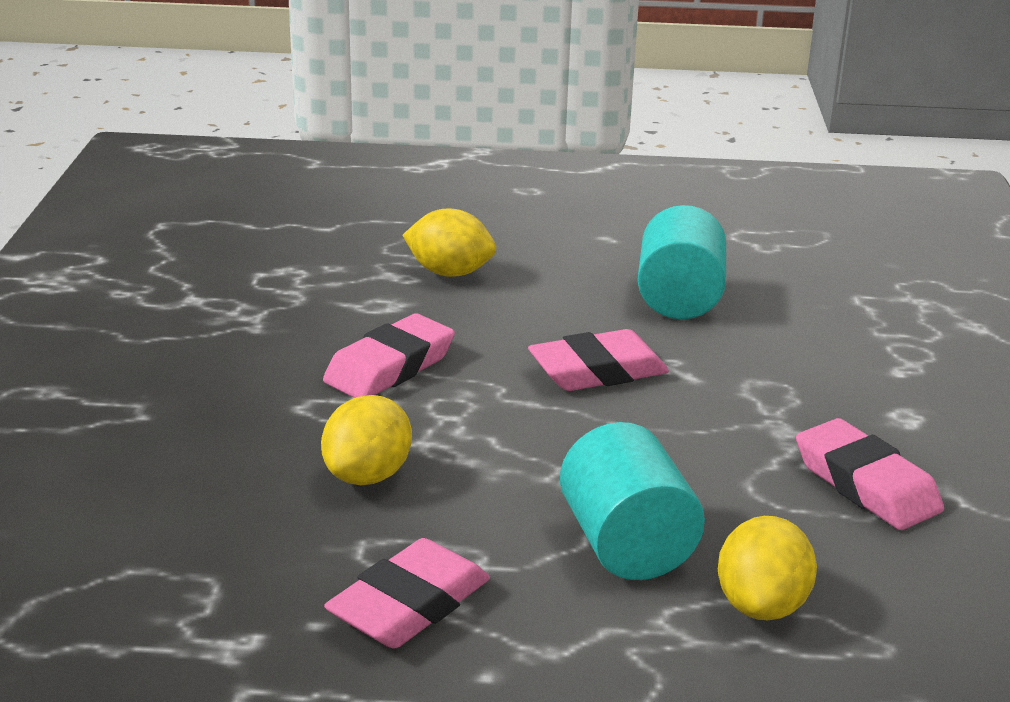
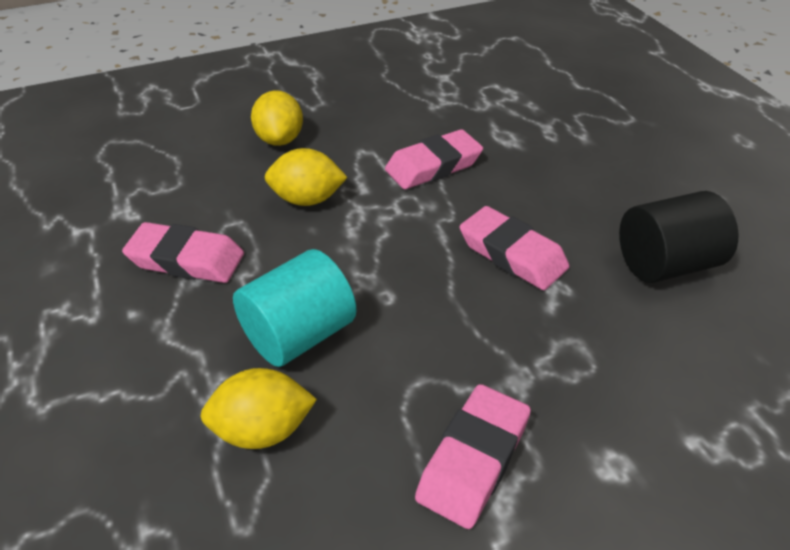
camera: 65 degrees right, 15 degrees up
pink eraser [323,313,455,398] -> pink eraser turned 45 degrees counterclockwise [385,129,483,189]
yellow lemon [403,208,496,277] -> yellow lemon moved to [251,90,303,146]
turquoise cylinder [638,205,726,319] -> black cylinder [619,191,738,283]

